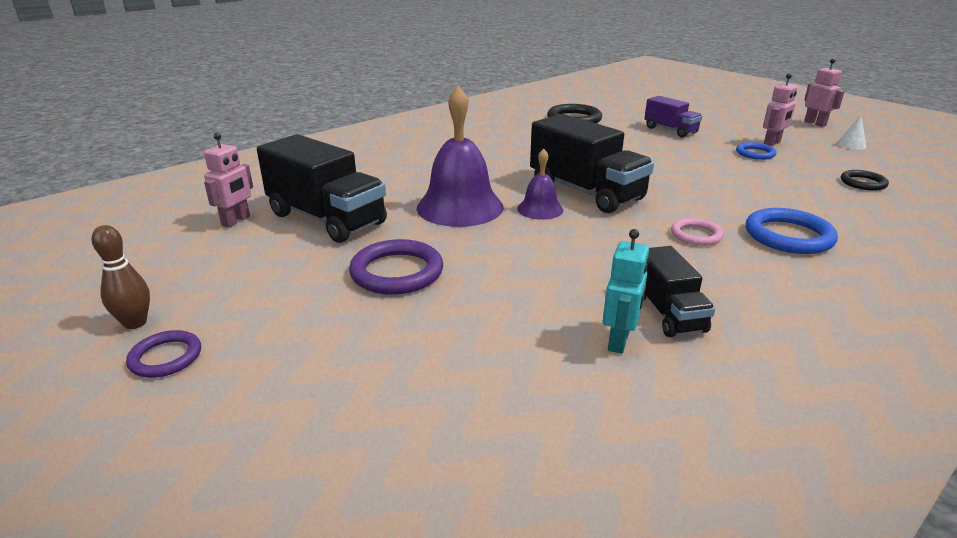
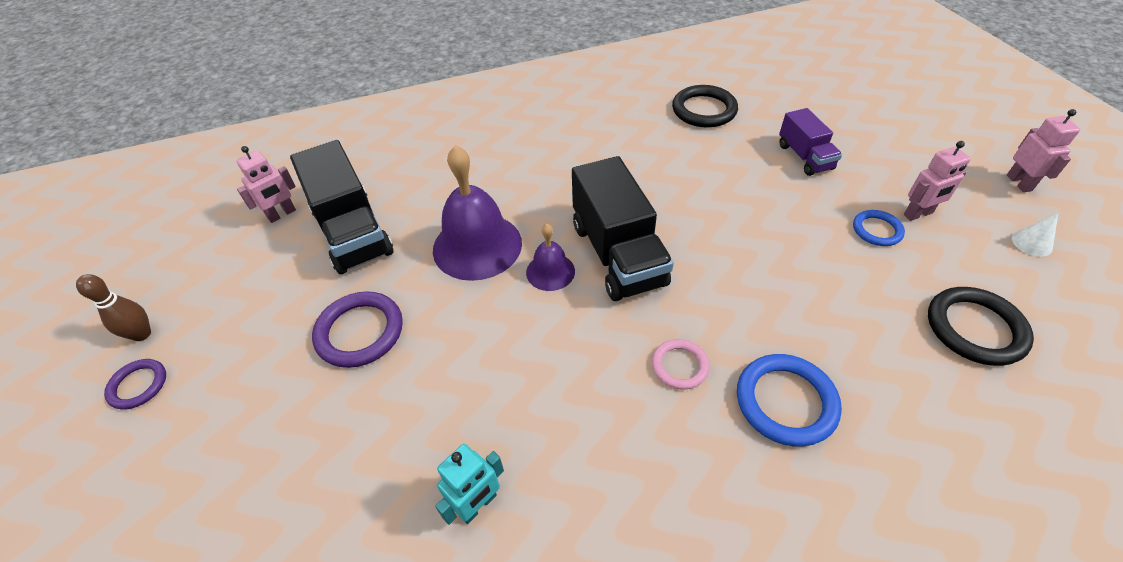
camera: 25 degrees right, 20 degrees up
black truck [644,246,715,337] -> none
black ring [841,170,889,191] -> black ring [928,287,1034,366], size x1.67

